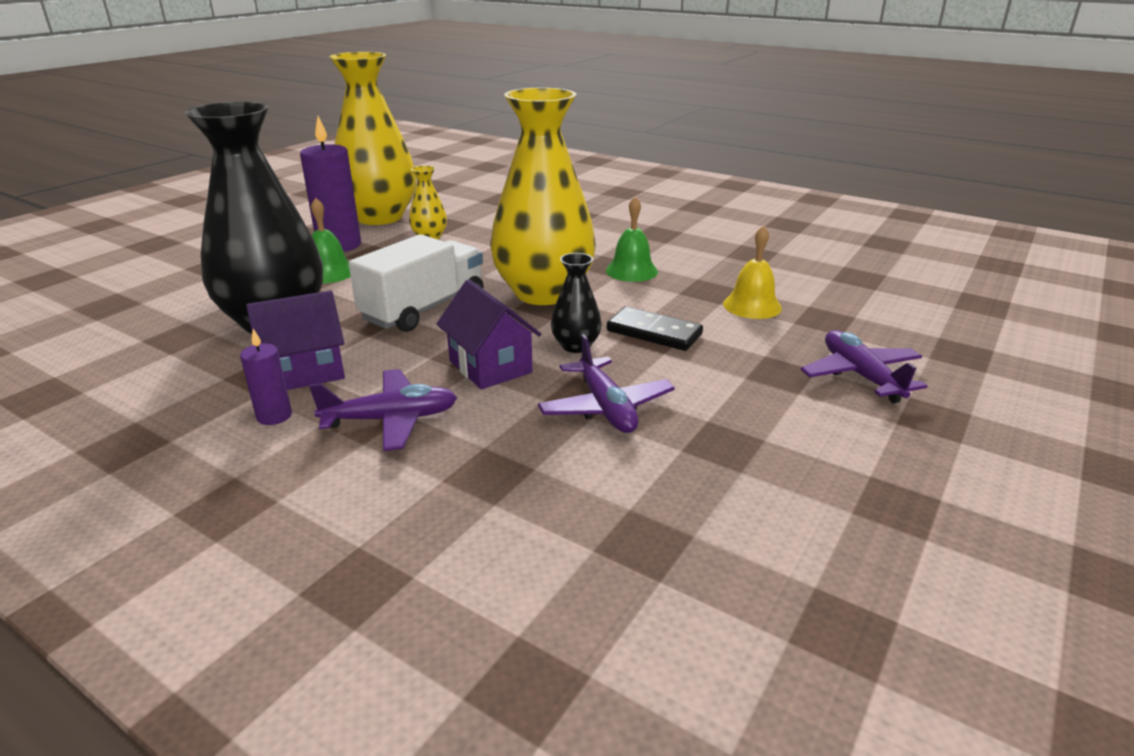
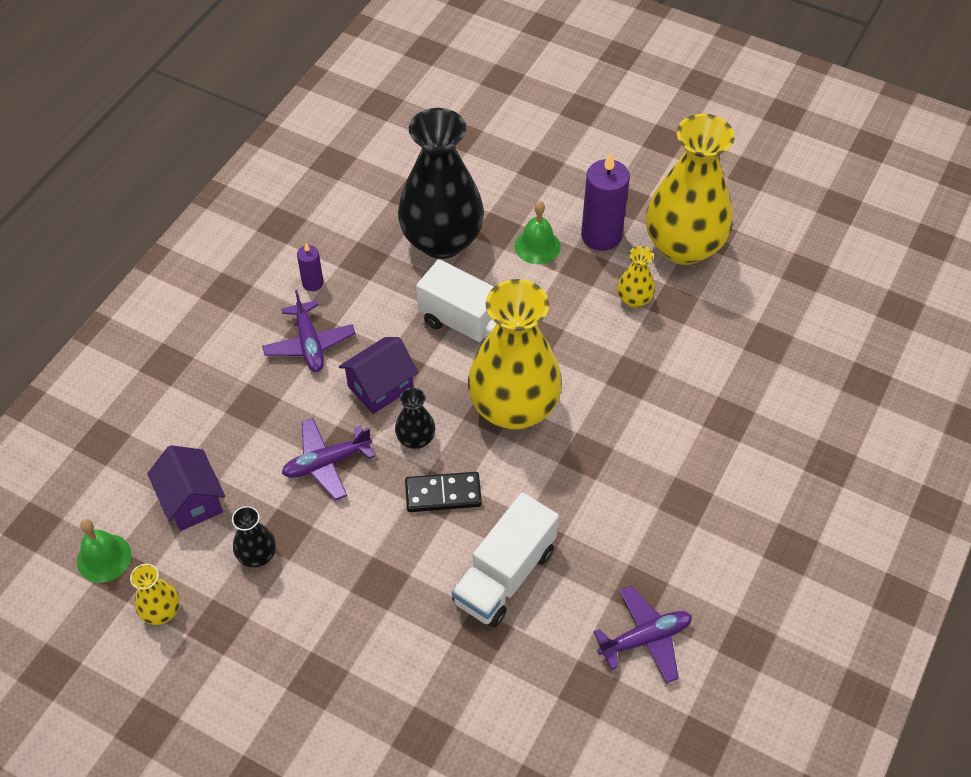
camera: 85 degrees right, 25 degrees up
purple house [246,291,345,390] -> purple house moved to [147,445,225,531]
green bell [606,196,658,282] -> green bell moved to [77,519,132,583]
black domino [607,306,703,351] -> black domino turned 60 degrees clockwise [405,472,482,512]
yellow bell [723,225,782,319] -> white truck [451,492,559,627]
purple plane [800,330,927,403] -> purple plane moved to [593,586,692,684]
none -> yellow vase [130,564,180,625]
none -> black vase [232,506,276,567]

